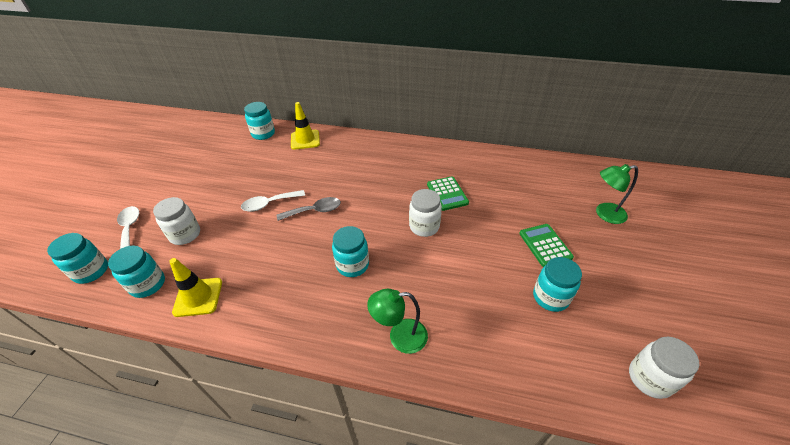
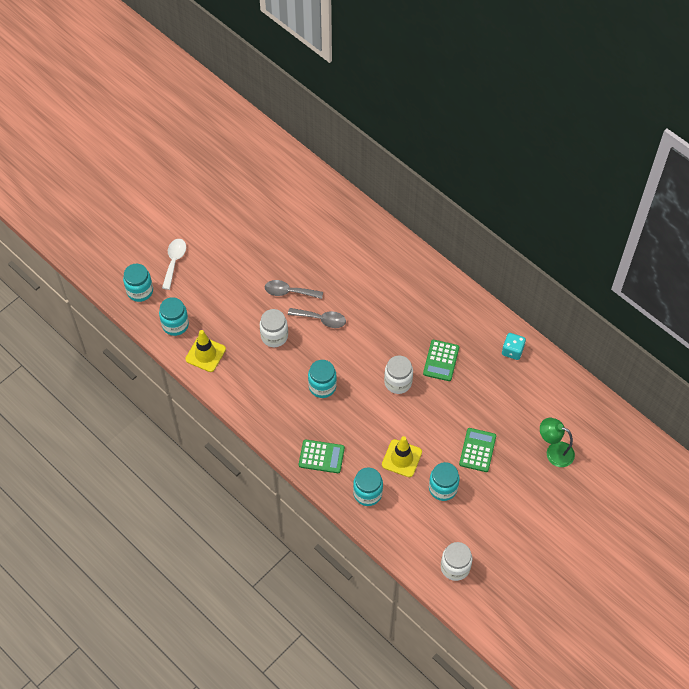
camera: 30 degrees right, 15 degrees up
white jar [153,197,200,245] -> white jar moved to [260,309,288,347]
white spoon [241,190,305,212] -> grey spoon [265,280,323,299]
turquoise jar [244,102,275,140] -> turquoise jar moved to [353,468,383,506]
yellow traffic cone [291,102,320,150] -> yellow traffic cone moved to [382,436,422,477]
green lamp [367,289,428,354] -> green calculator [299,439,345,473]
none -> turquoise dice [502,333,526,360]

